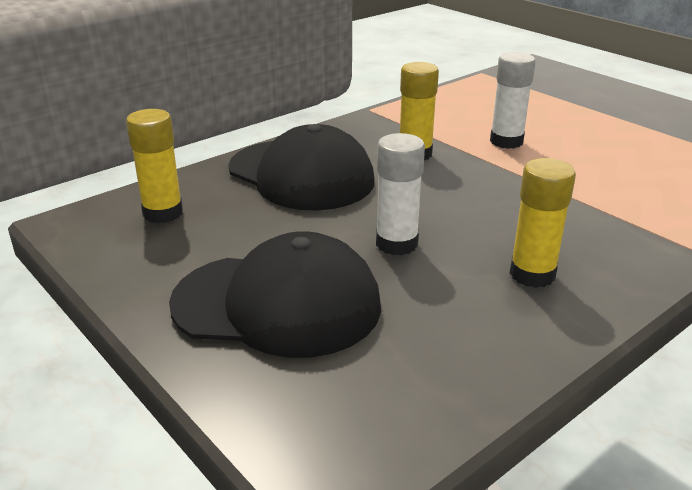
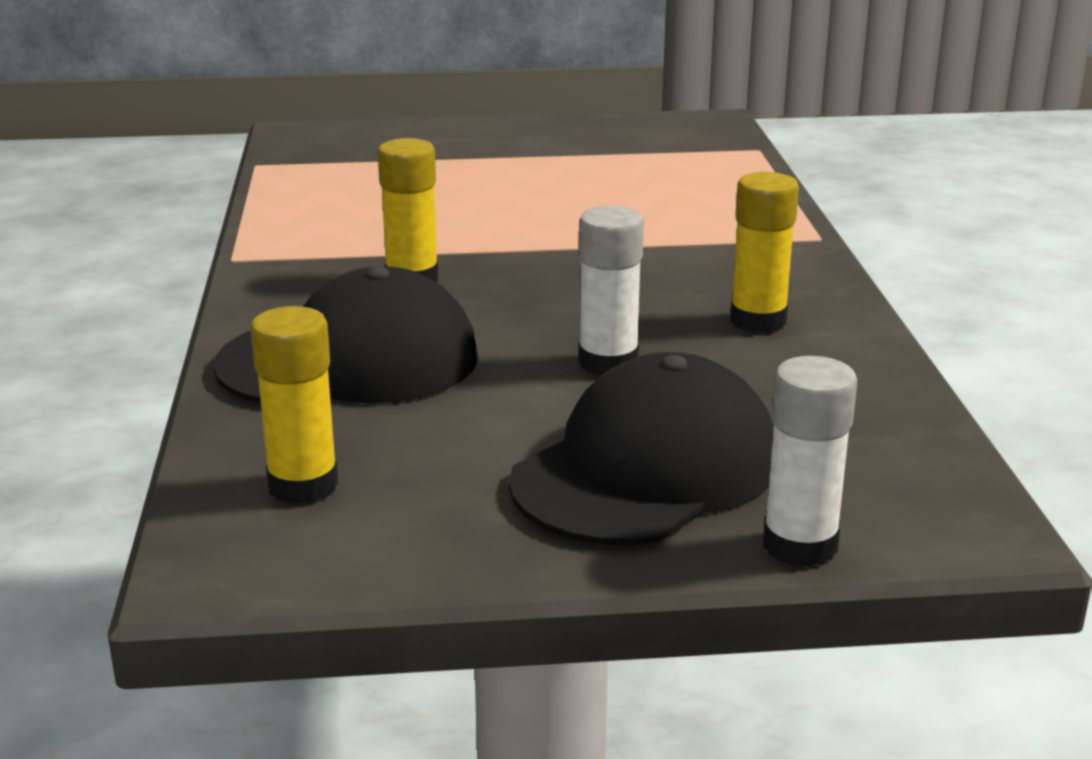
camera: 55 degrees left, 5 degrees down
white glue stick [490,52,536,149] -> white glue stick moved to [763,356,857,567]

